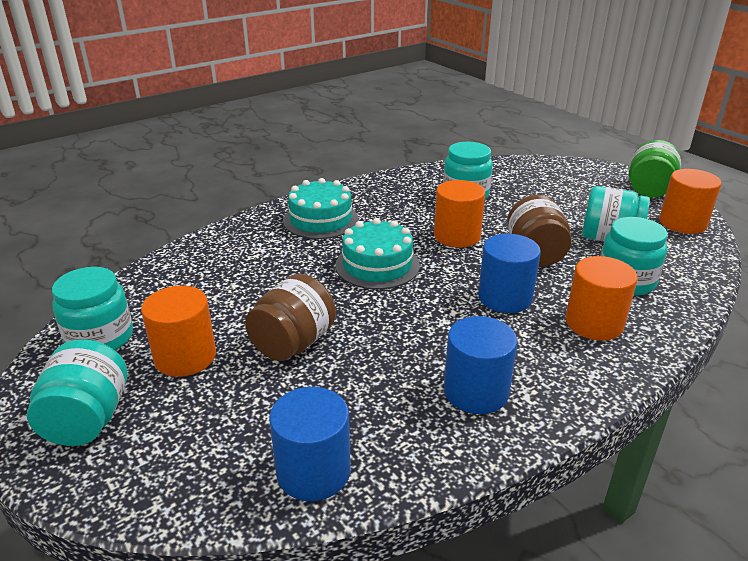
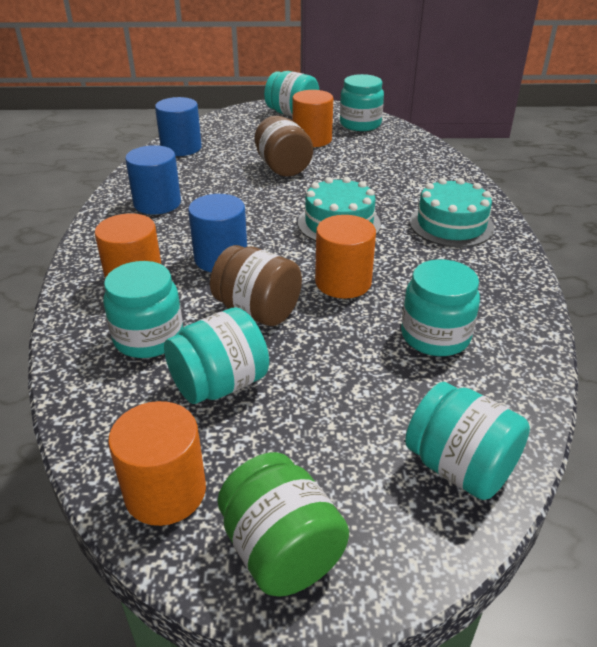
camera: 125 degrees right, 5 degrees up
none -> turquoise jar [405,382,530,500]

